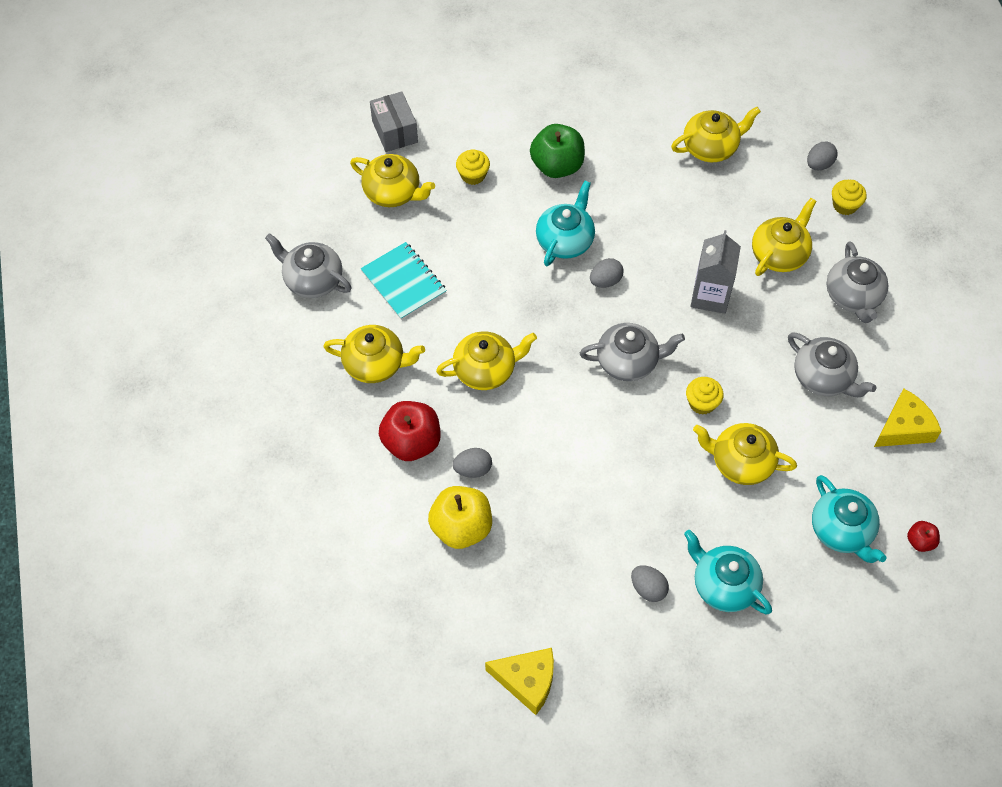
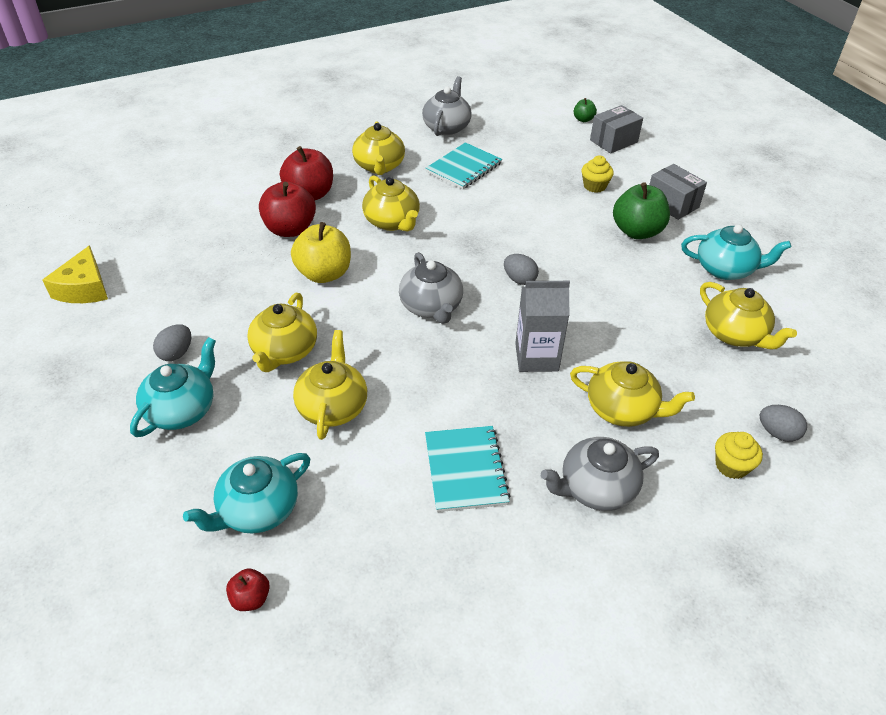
camera: 75 degrees right, 15 degrees down
yellow teapot [350,154,435,207] -> yellow teapot moved to [247,293,317,372]
yellow apple [428,486,492,549] -> yellow apple moved to [291,222,351,283]
grey egg [453,448,492,478] -> red apple [259,181,316,237]
turquoise teapot [536,181,595,266] -> turquoise teapot moved to [681,225,791,280]
yellow cupcake [686,377,724,415] -> none
grey teapot [788,332,876,397] -> turquoise notebook [425,426,510,512]
yellow cheese [874,388,942,447] -> none
none -> green apple [574,98,597,122]
none -> grey box [649,164,707,220]

